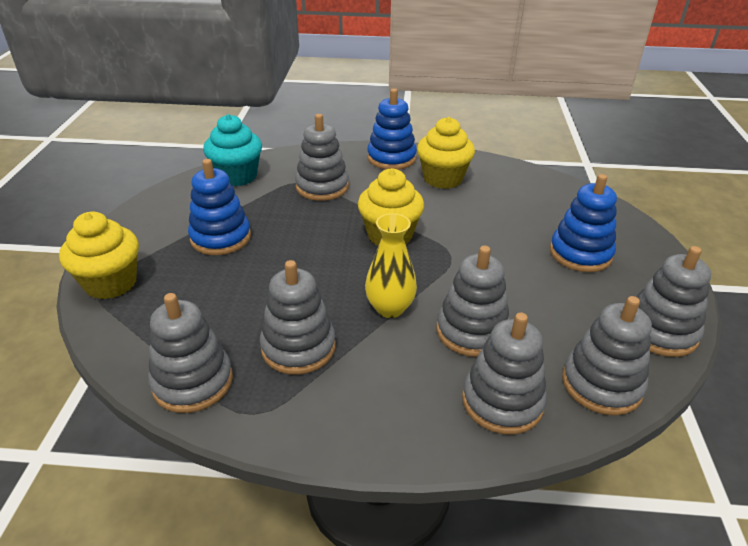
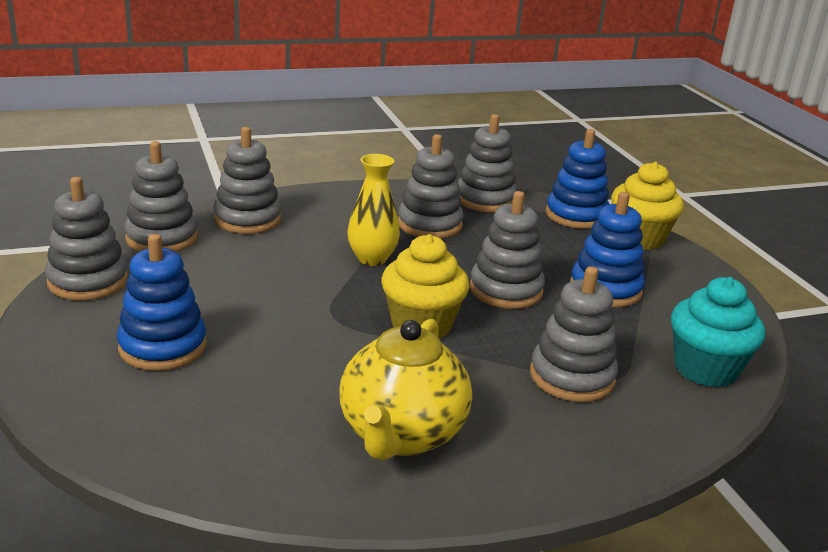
camera: 155 degrees right, 10 degrees down
blue stacking toy [367,88,417,170] -> blue stacking toy moved to [546,129,610,229]
yellow cupcake [417,117,475,189] -> yellow teapot [339,319,472,461]
grey stacking toy [437,245,510,357] -> grey stacking toy moved to [470,191,545,309]

